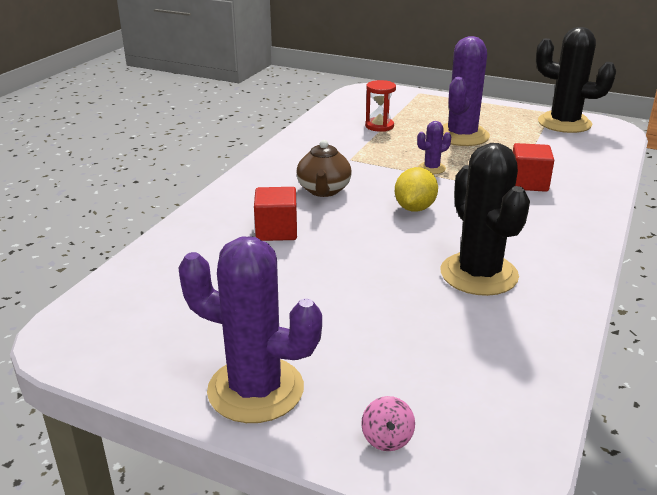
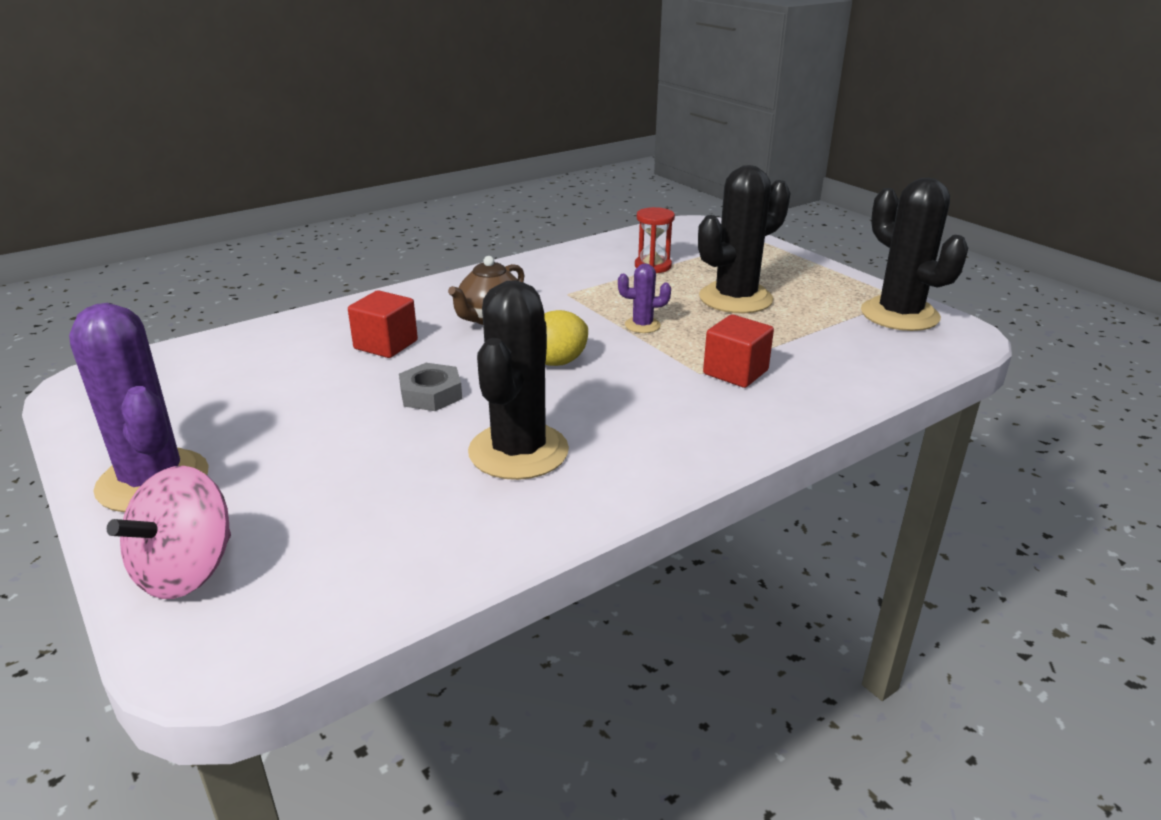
camera: 30 degrees right, 0 degrees up
pink spinning top [361,396,415,451] -> pink spinning top [107,466,231,599], size x2.07
purple cactus [442,36,490,146] -> black cactus [698,165,790,313]
none -> grey nut [399,363,462,411]

